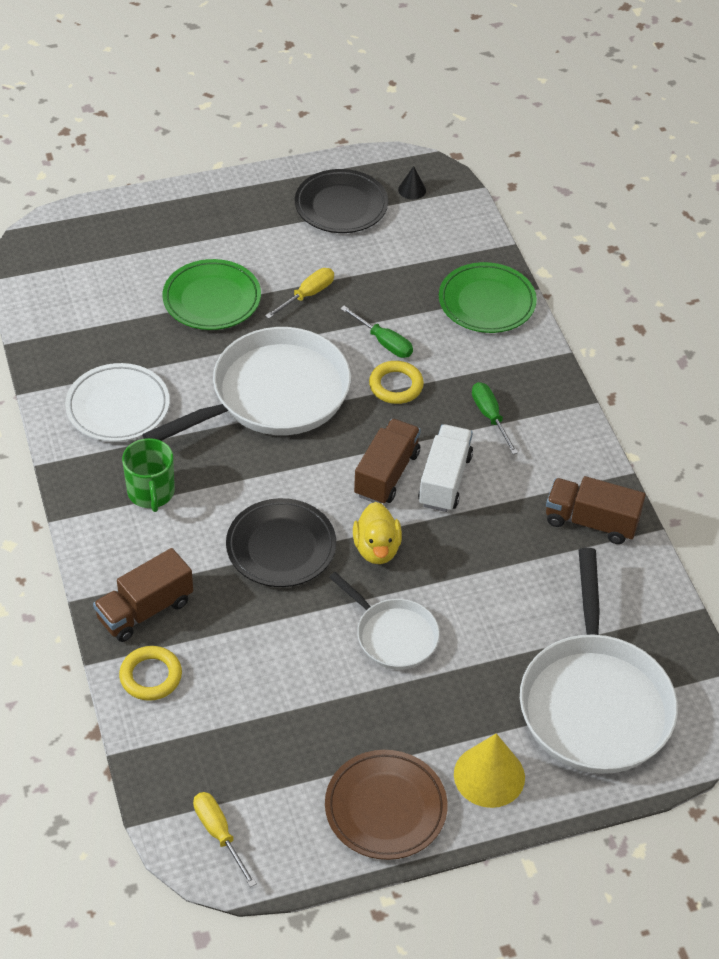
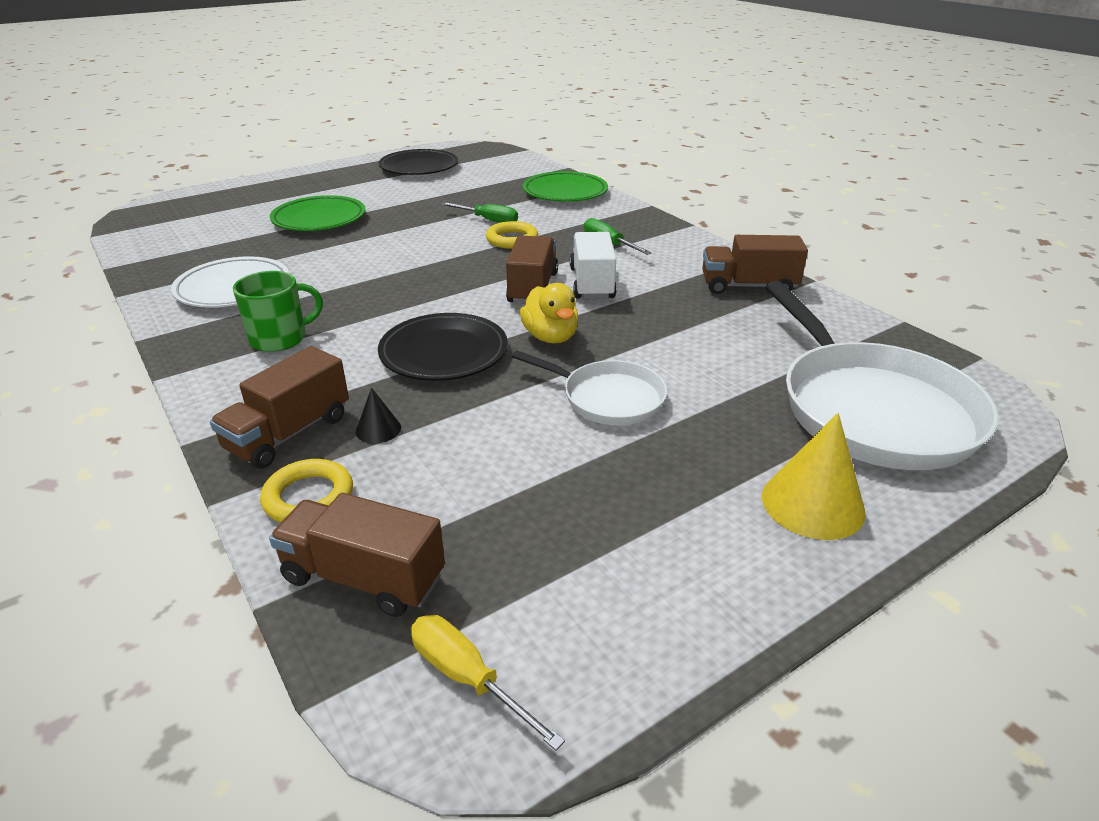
camera: 15 degrees left, 15 degrees down
green mug [122,438,175,512] -> green mug turned 90 degrees counterclockwise [233,271,323,352]
white pan [142,327,351,441] -> none
yellow screwdriver [265,268,334,319] -> none
brown plate [325,750,448,860] -> none
black cone [398,166,426,200] -> black cone moved to [356,388,401,444]
none -> brown truck [269,493,445,617]

